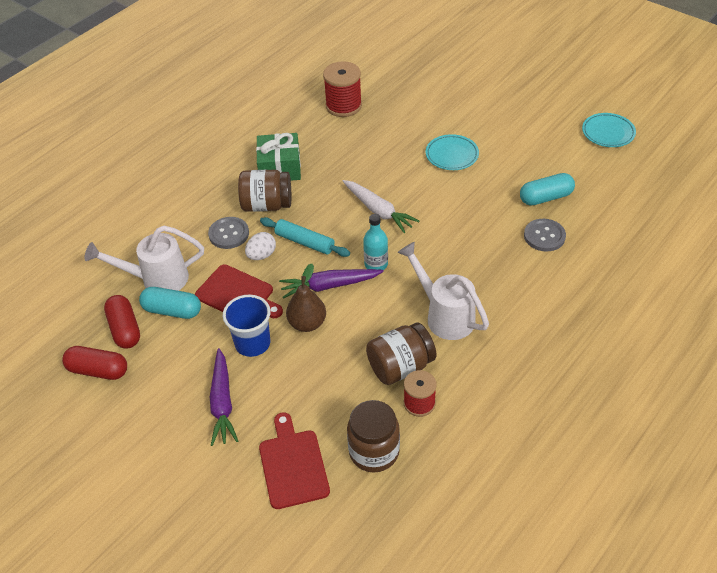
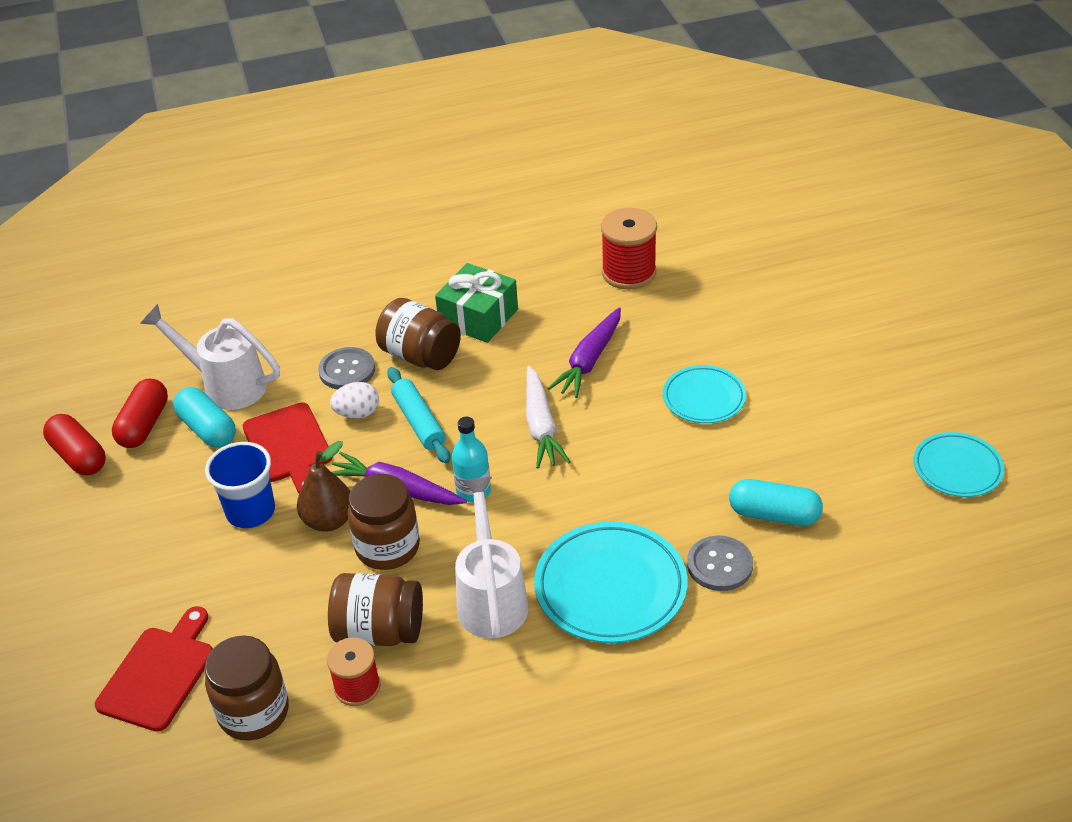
camera: 35 degrees right, 5 degrees down
purple carrot [210,348,238,446] -> purple carrot moved to [548,307,621,398]
none -> brown jar [347,474,420,570]
none -> turquoise plate [534,521,688,643]

